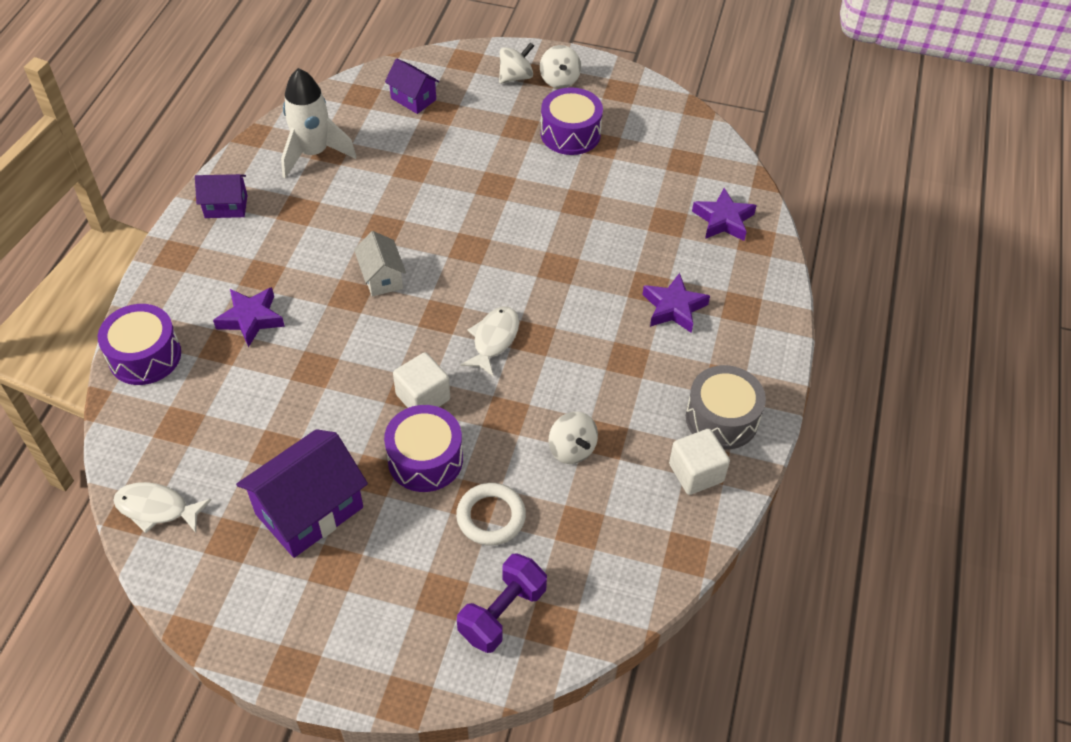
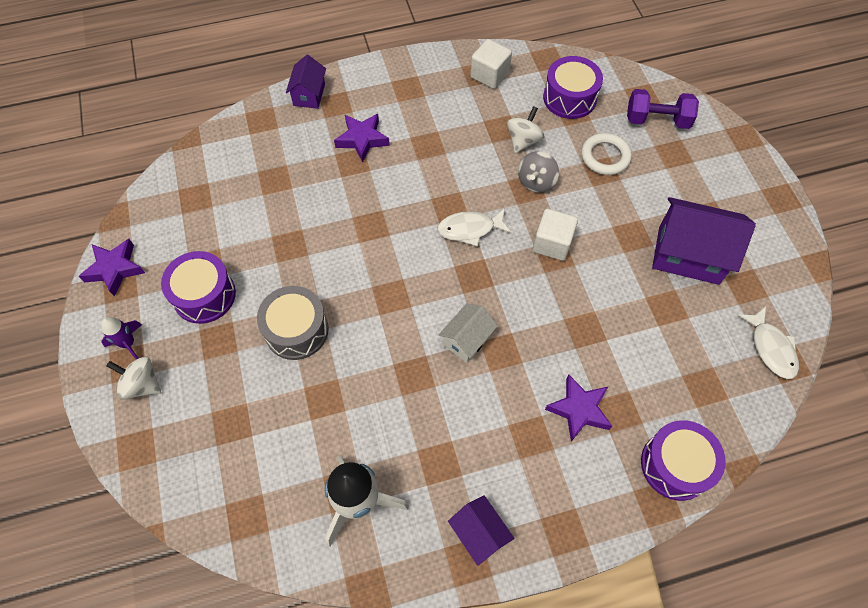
camera: 120 degrees left, 10 degrees up
purple drum [384,405,463,492] -> purple drum moved to [543,56,603,119]
purple house [385,58,439,114] -> purple house moved to [286,55,326,109]
white spinning top [540,45,581,89] -> purple rocket [101,317,142,360]
grey drum [686,365,766,450] -> grey drum moved to [257,286,329,360]
purple star [692,188,757,241] -> purple star moved to [79,239,145,297]
none -> grey spinning top [518,151,559,193]

